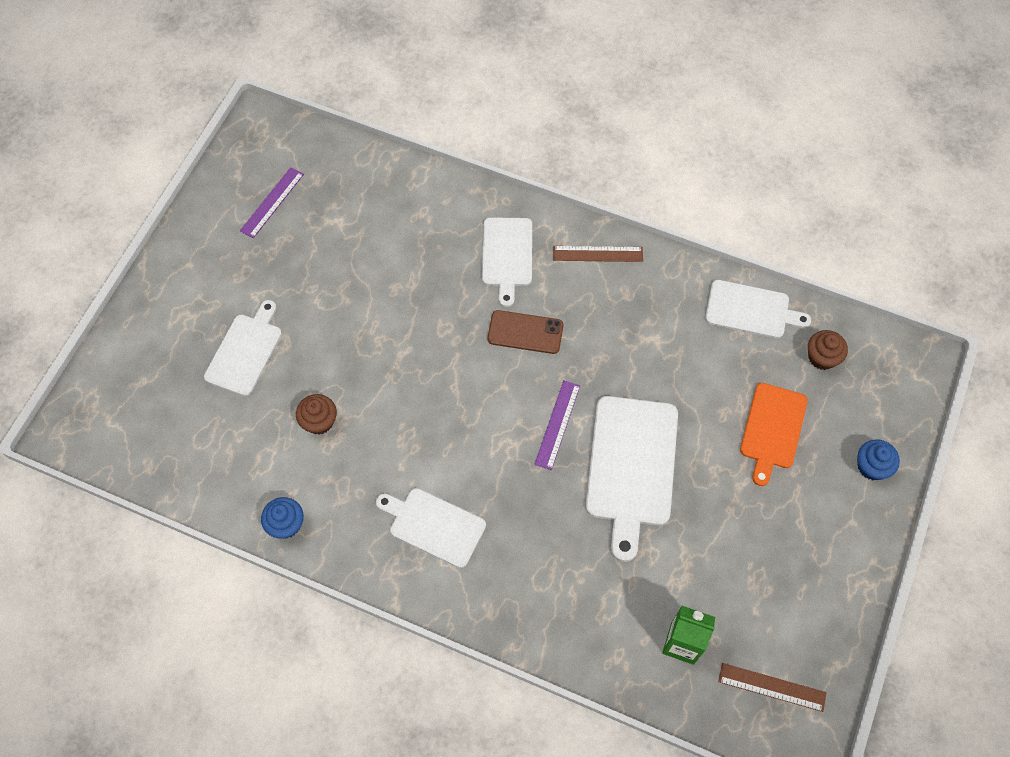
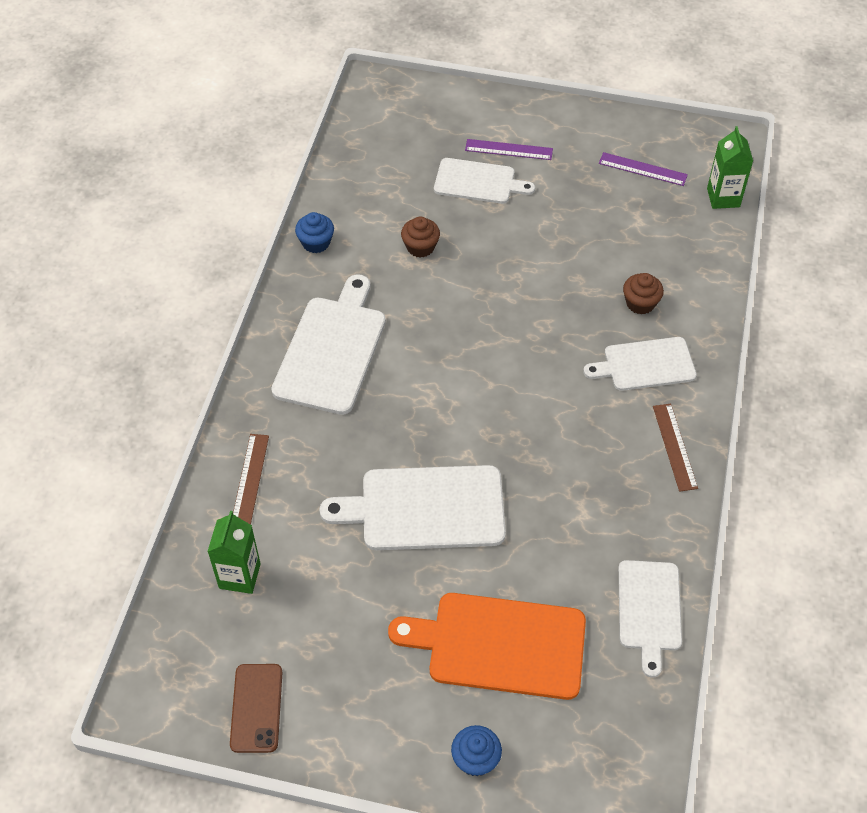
camera: 80 degrees right, 10 degrees down
white cutting board [376,488,486,568] -> white cutting board [271,274,386,415], size x1.55
brown phone [488,310,564,354] -> brown phone moved to [230,664,283,753]
purple ruler [534,380,580,470] -> purple ruler moved to [465,139,553,160]
brown ruler [718,663,826,712] -> brown ruler moved to [233,434,269,524]
orange cutting board [740,383,808,486] -> orange cutting board [388,593,586,700], size x1.55
brown cupcake [808,330,848,370] -> brown cupcake moved to [623,273,664,315]
none -> green carton [707,126,753,209]

